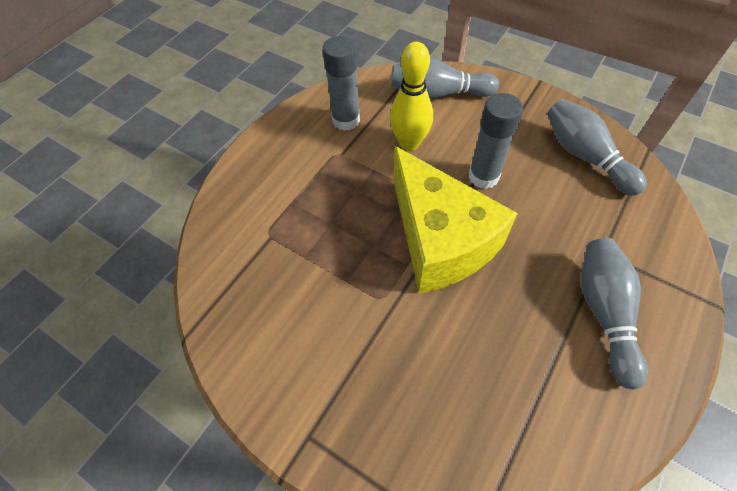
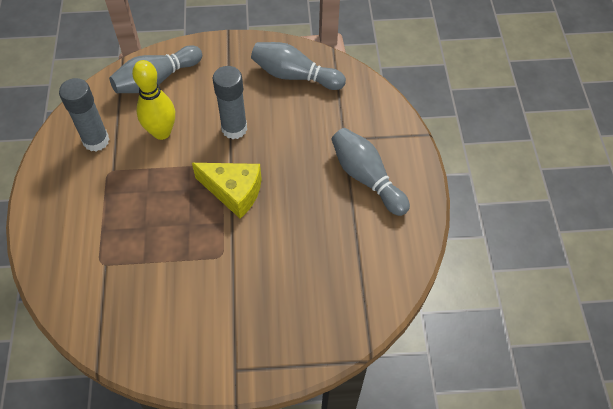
camera: 40 degrees left, 0 degrees up
yellow cheese [394,146,518,294] -> yellow cheese [192,163,262,219], size x0.60

